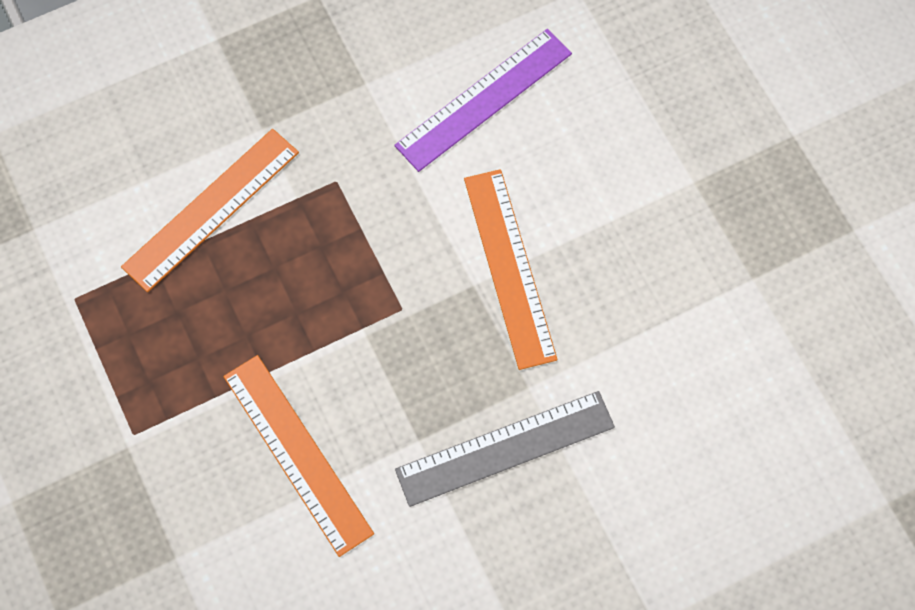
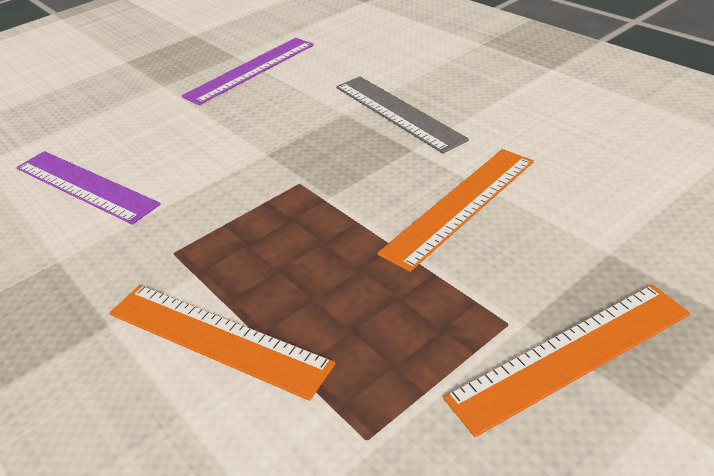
camera: 100 degrees left, 30 degrees down
orange ruler [464,169,557,370] -> orange ruler moved to [443,285,690,437]
none -> purple ruler [181,38,314,105]

